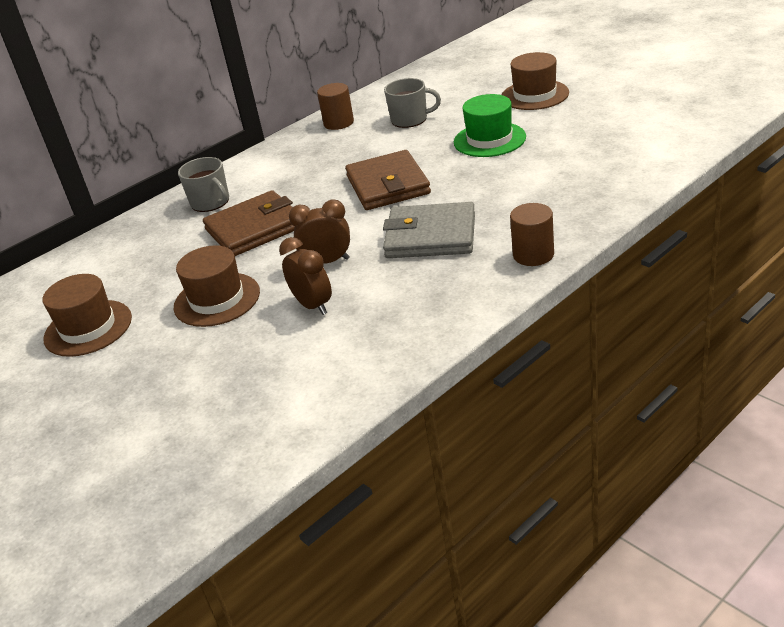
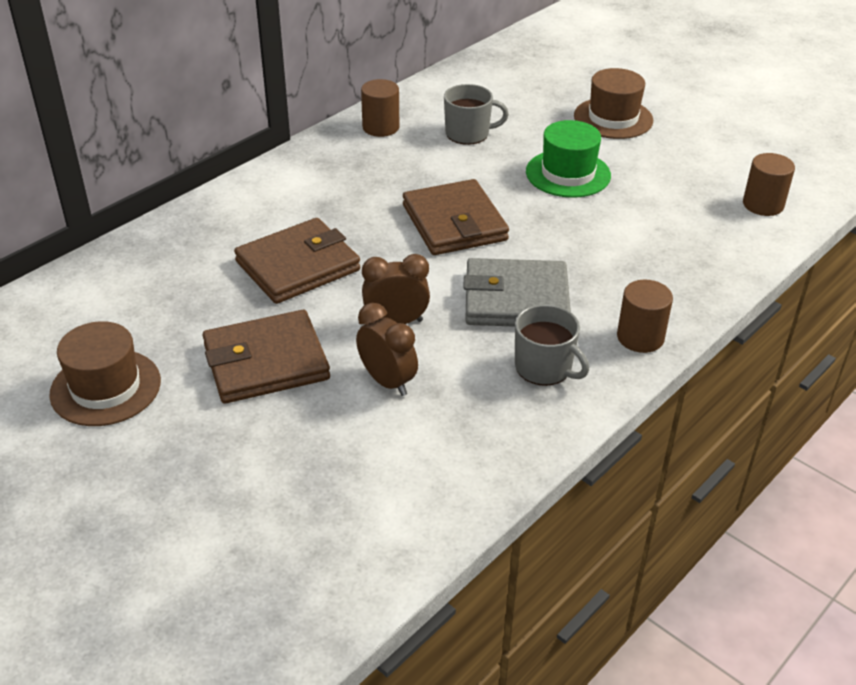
camera: 10 degrees left, 5 degrees up
brown hat [174,245,260,327] -> brown wallet [203,310,330,404]
grey mug [178,157,229,212] -> grey mug moved to [515,305,589,386]
none -> brown cylinder [743,153,795,216]

